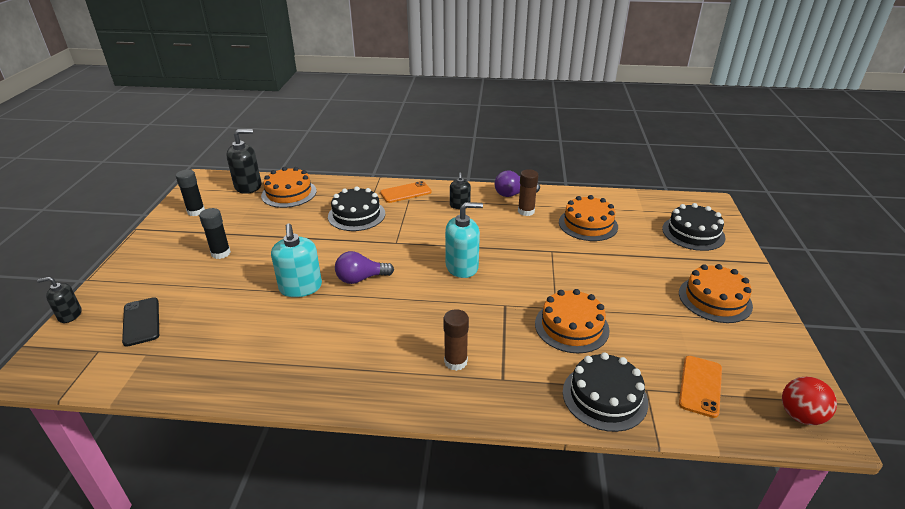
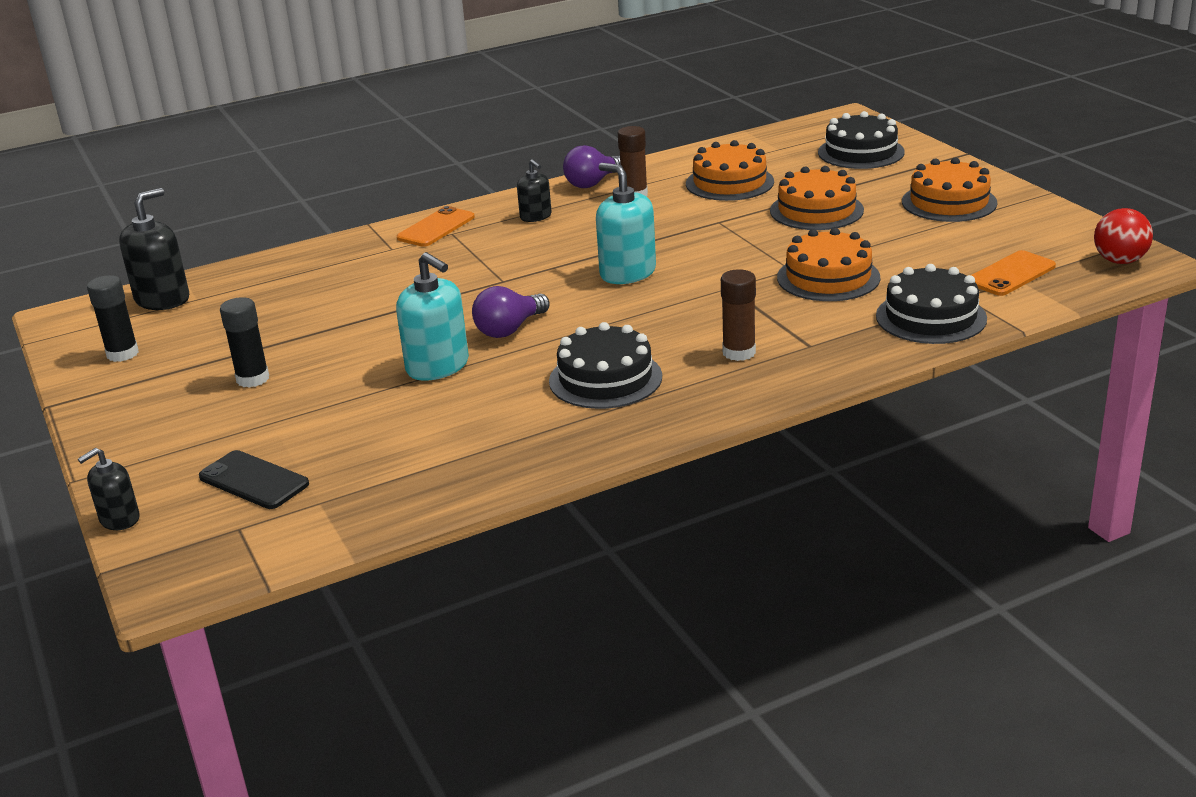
camera: 30 degrees left, 5 degrees down
orange cake [261,167,317,208] -> orange cake moved to [770,166,864,230]
black cake [328,186,385,231] -> black cake moved to [549,322,662,409]
turquoise soap dispenser [445,202,483,278] -> turquoise soap dispenser turned 90 degrees counterclockwise [596,163,656,284]
orange phone [679,356,722,418] -> orange phone turned 60 degrees clockwise [971,250,1056,296]

